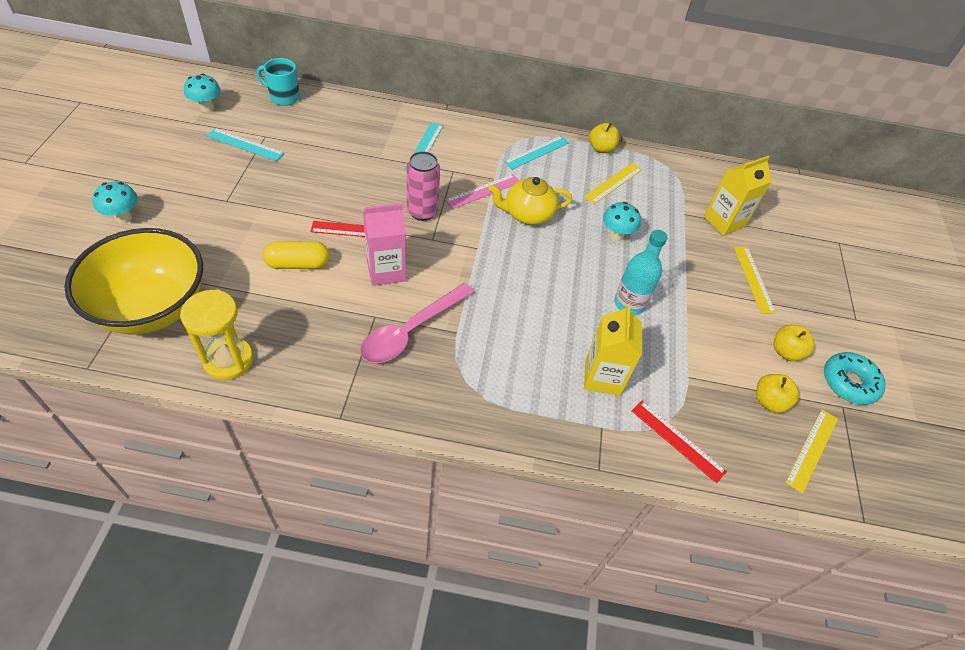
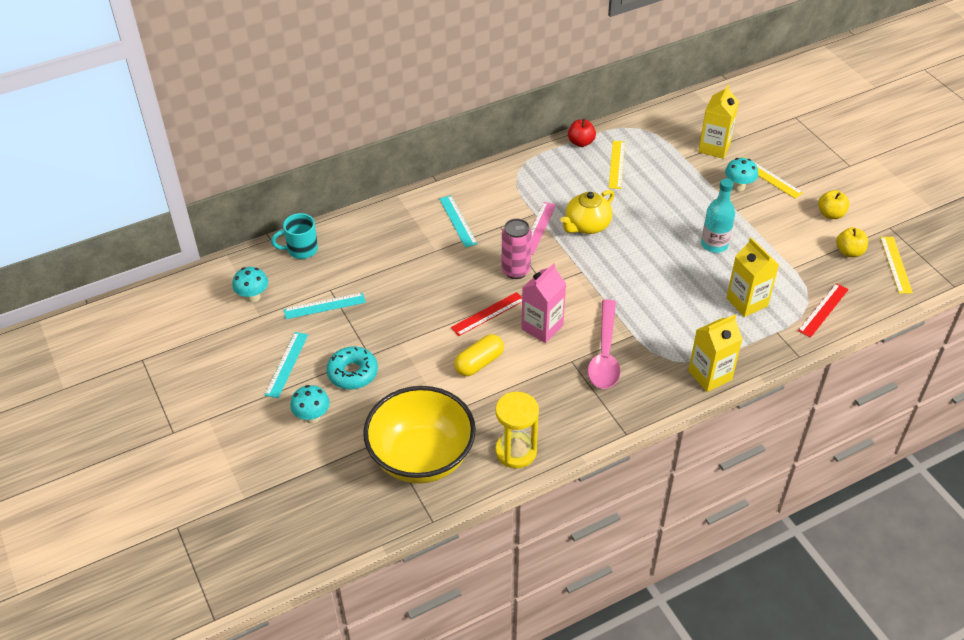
camera: 30 degrees left, 5 degrees down
turquoise ruler [504,136,570,170] -> turquoise ruler moved to [265,332,308,398]
yellow apple [589,123,620,153] -> red apple [568,119,596,147]
turquoise mushroom [603,202,641,241] -> turquoise mushroom moved to [725,158,758,191]
red ruler [631,401,727,483] -> red ruler turned 60 degrees counterclockwise [798,283,849,338]
turquoise donut [824,352,886,405] -> turquoise donut moved to [326,347,378,389]
none -> yellow carton [688,315,743,392]

